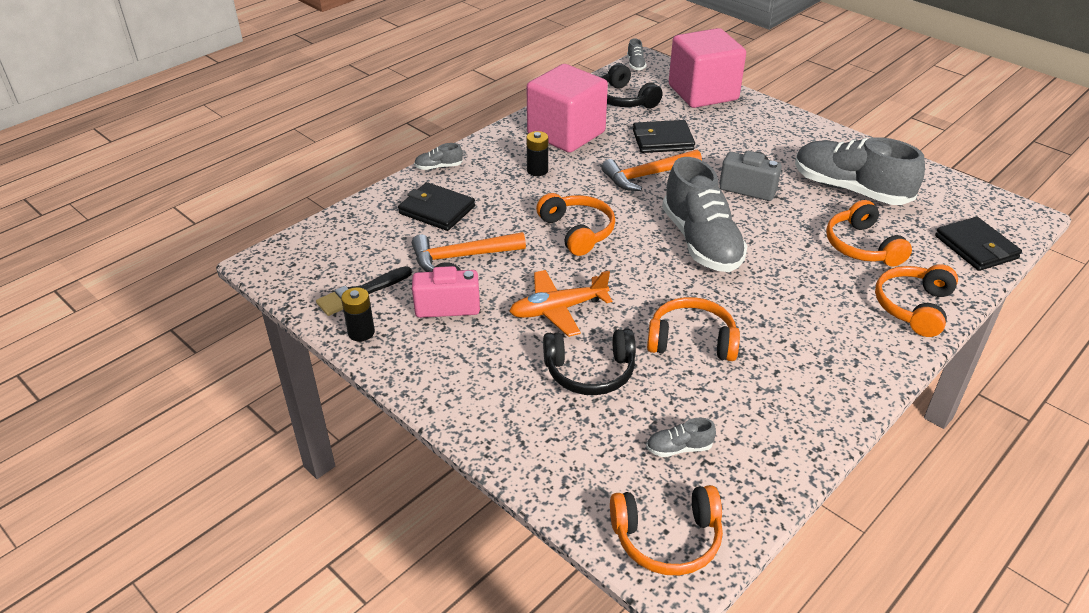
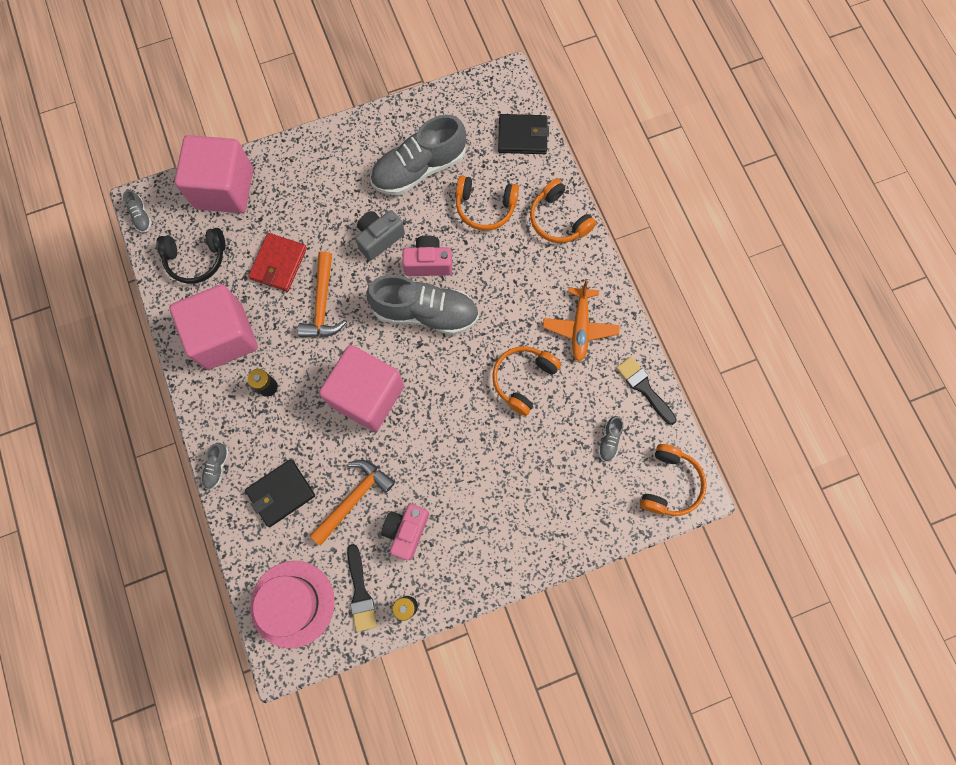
camera: 65 degrees left, 35 degrees up
orange hammer [412,232,526,272] -> orange hammer turned 150 degrees counterclockwise [310,460,395,546]
orange plane [509,270,613,337] -> orange plane moved to [543,280,620,362]
orange headphones [536,193,615,256] -> pink cube [319,345,404,432]
black headphones [543,329,636,395] -> none
grey shoe [627,38,647,70] -> grey shoe turned 45 degrees clockwise [123,190,152,233]
black wallet [633,120,695,153] -> red wallet [248,233,307,292]
none -> pink hat [250,561,335,648]
none -> pink camera [402,235,452,276]
none -> black brush [616,357,677,425]

